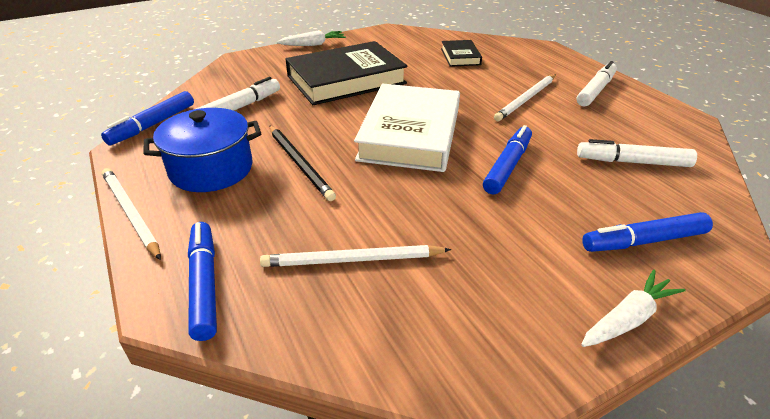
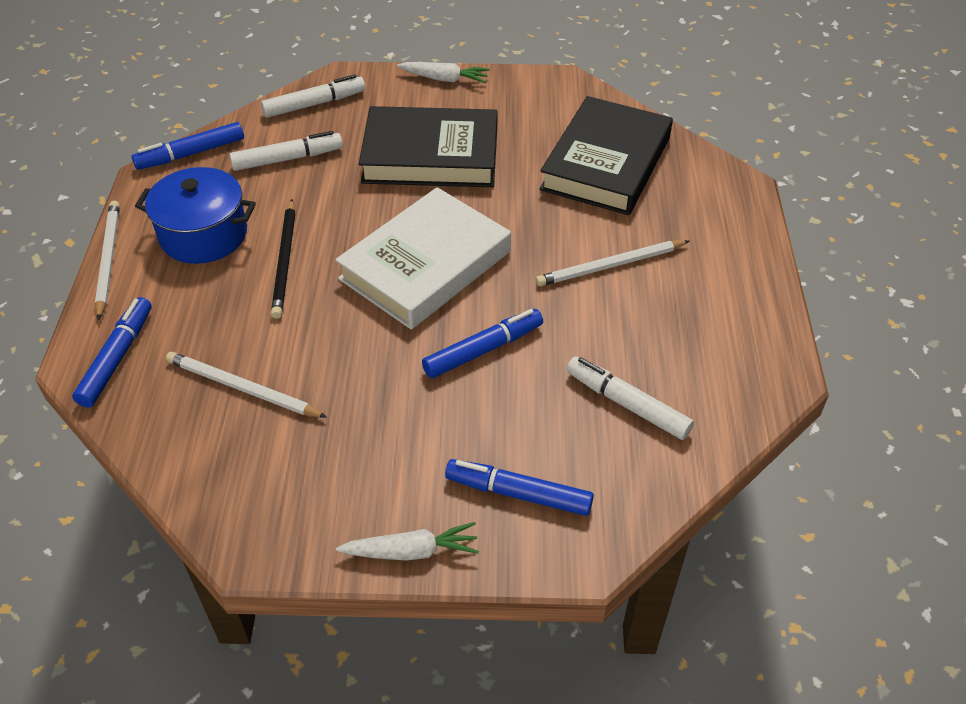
camera: 30 degrees right, 10 degrees up
black book [441,40,482,67] -> black book [539,96,673,215], size x2.08
white marker [576,61,617,106] -> white marker moved to [261,75,365,118]

